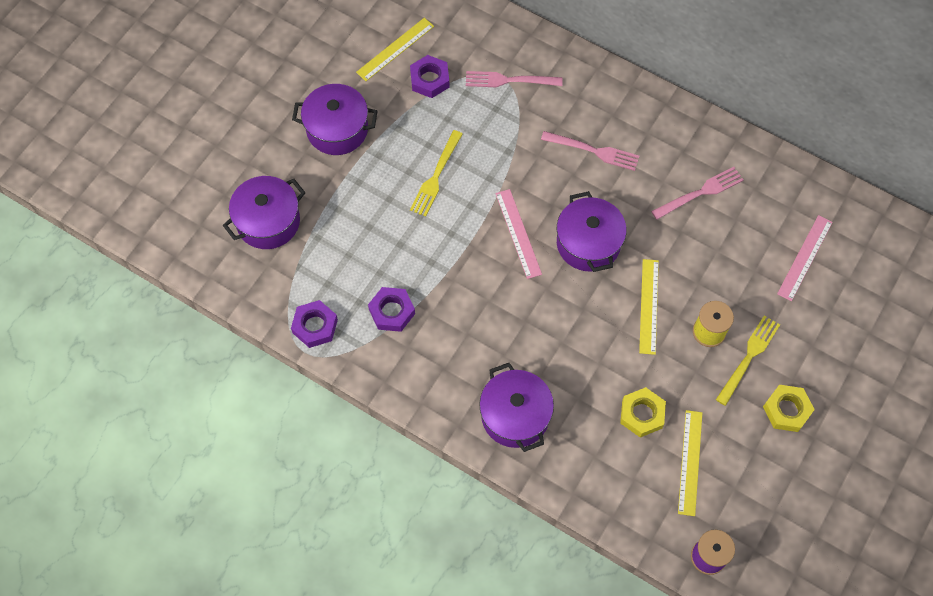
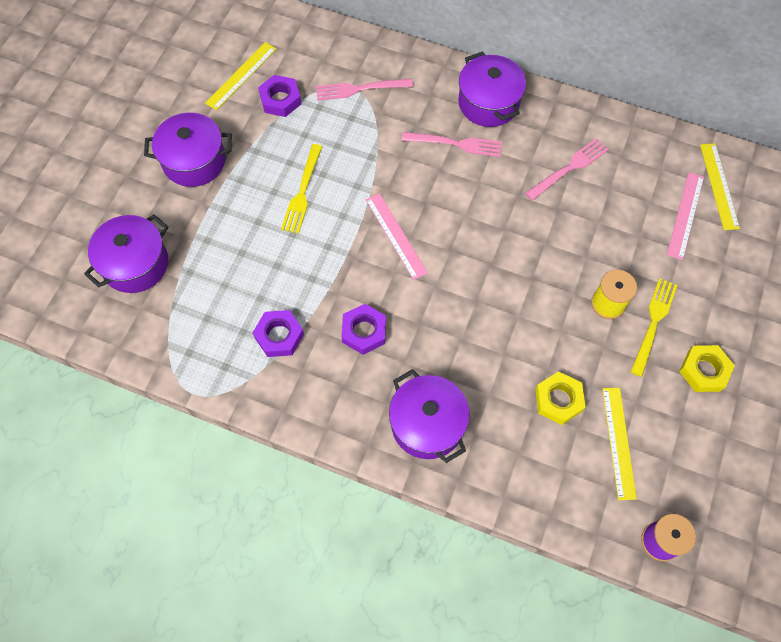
camera: 10 degrees left, 0 degrees up
purple nut [291,300,338,348] -> purple nut moved to [342,304,386,355]
purple pot [557,191,627,272] -> purple pot moved to [458,52,526,127]
yellow ruler [639,259,659,355] -> yellow ruler moved to [700,143,740,230]

